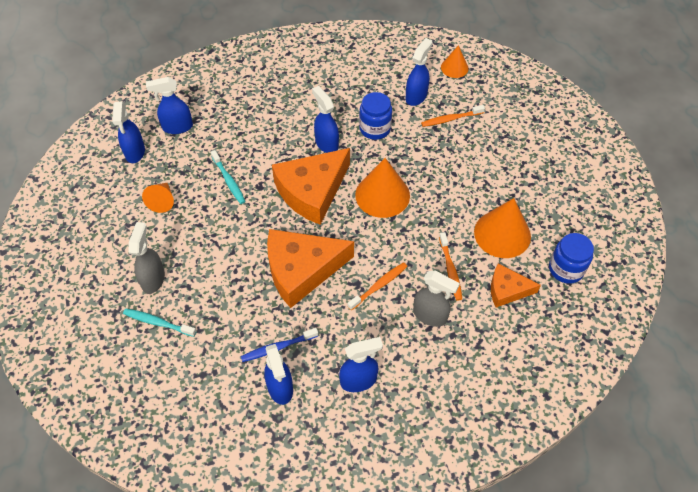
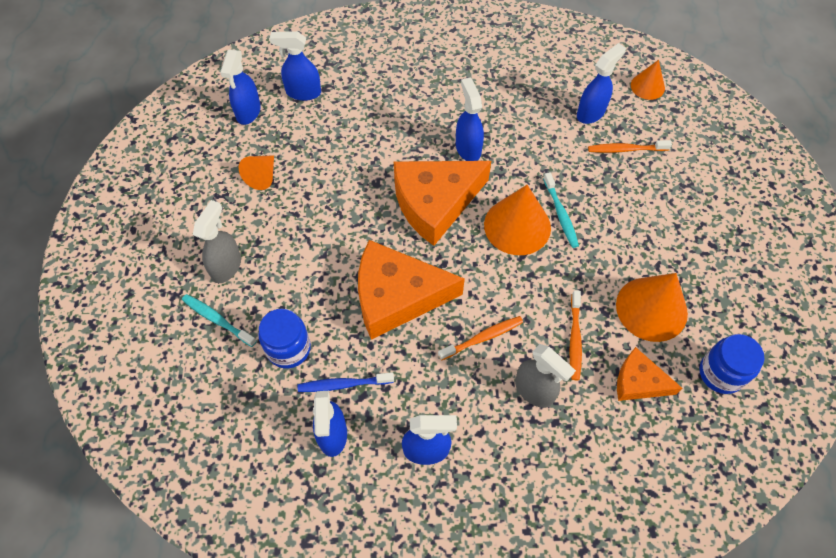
camera: 15 degrees right, 5 degrees up
turquoise toothbrush [211,150,245,204] -> turquoise toothbrush moved to [543,172,579,248]
blue jar [359,92,392,140] -> blue jar moved to [258,309,311,368]

